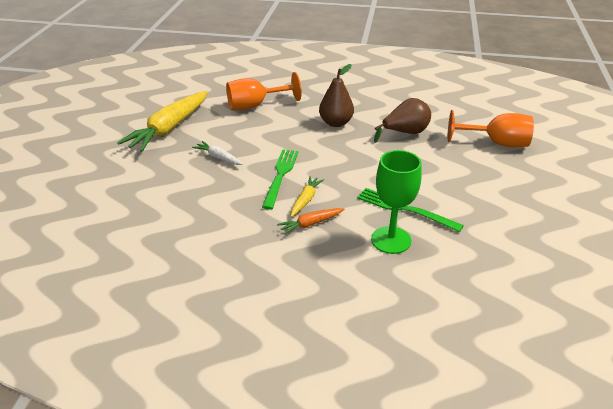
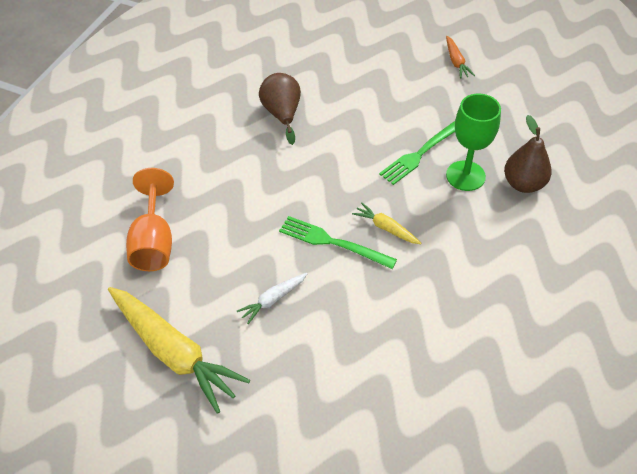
camera: 75 degrees left, 15 degrees up
orange carrot [277,208,344,235] -> orange carrot moved to [446,36,475,79]
brown pear [319,64,354,127] -> brown pear moved to [504,115,552,193]
orange goblet [448,110,534,147] -> none

